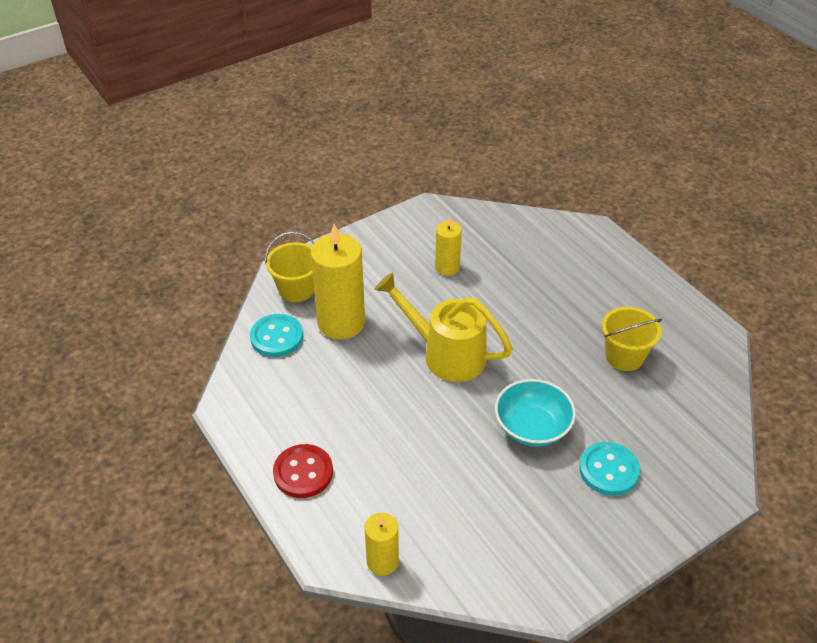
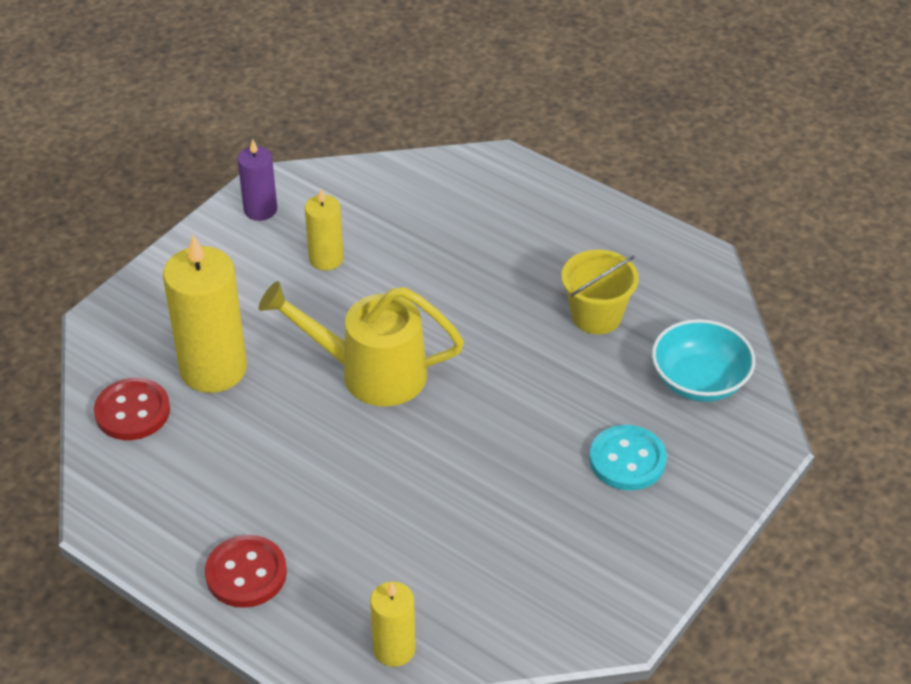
camera: 20 degrees left, 0 degrees up
turquoise button [250,314,303,357] -> red button [94,378,170,440]
yellow bucket [265,232,315,302] -> none
turquoise bowl [495,379,576,447] -> turquoise bowl moved to [652,319,755,402]
none -> purple candle [238,139,277,221]

